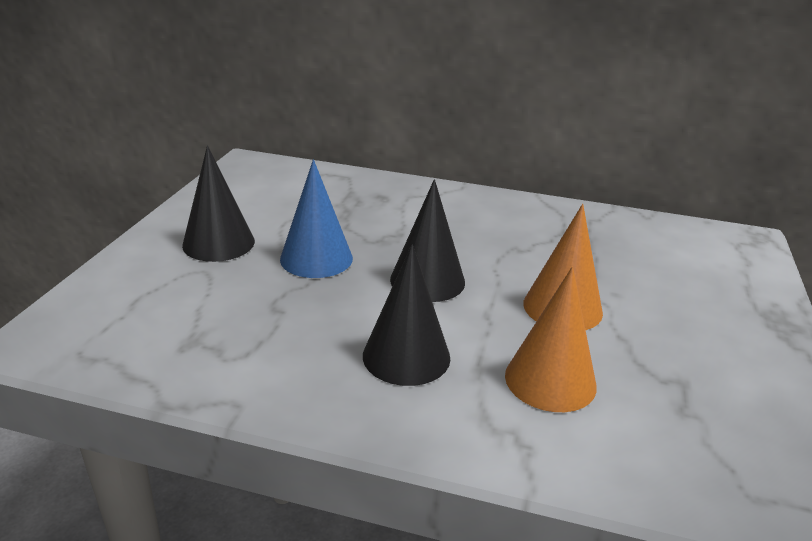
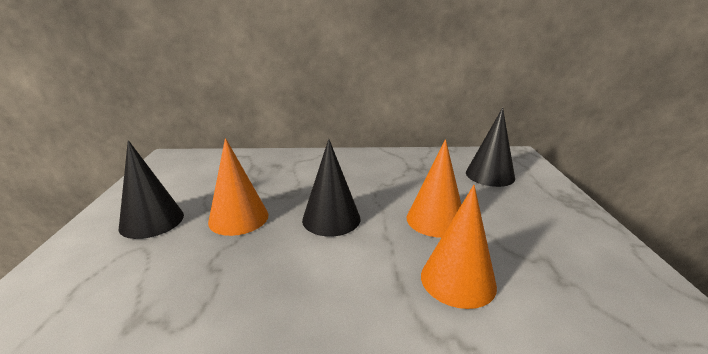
camera: 15 degrees left, 5 degrees down
blue cone [280,159,353,278] -> orange cone [208,138,269,236]
black cone [363,244,450,386] -> black cone moved to [466,108,515,187]

